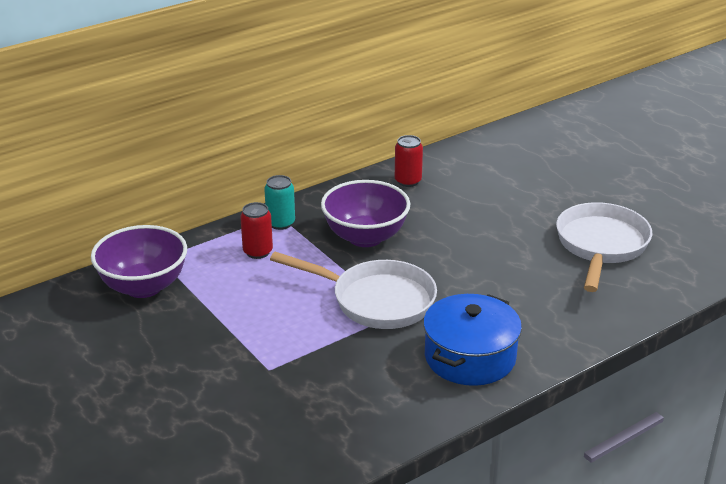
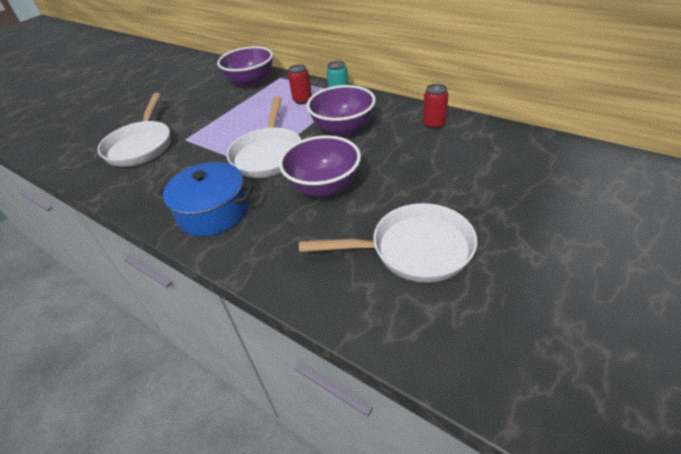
camera: 75 degrees right, 10 degrees up
none -> white pan [98,93,170,167]
none -> purple bowl [279,135,361,198]

